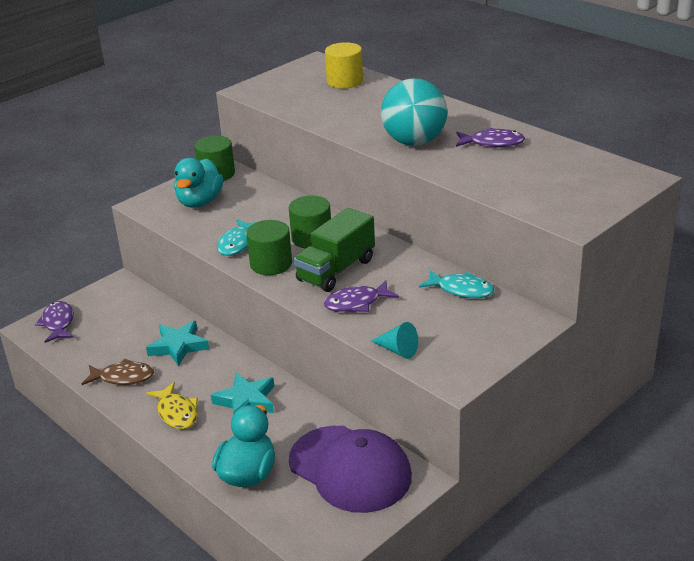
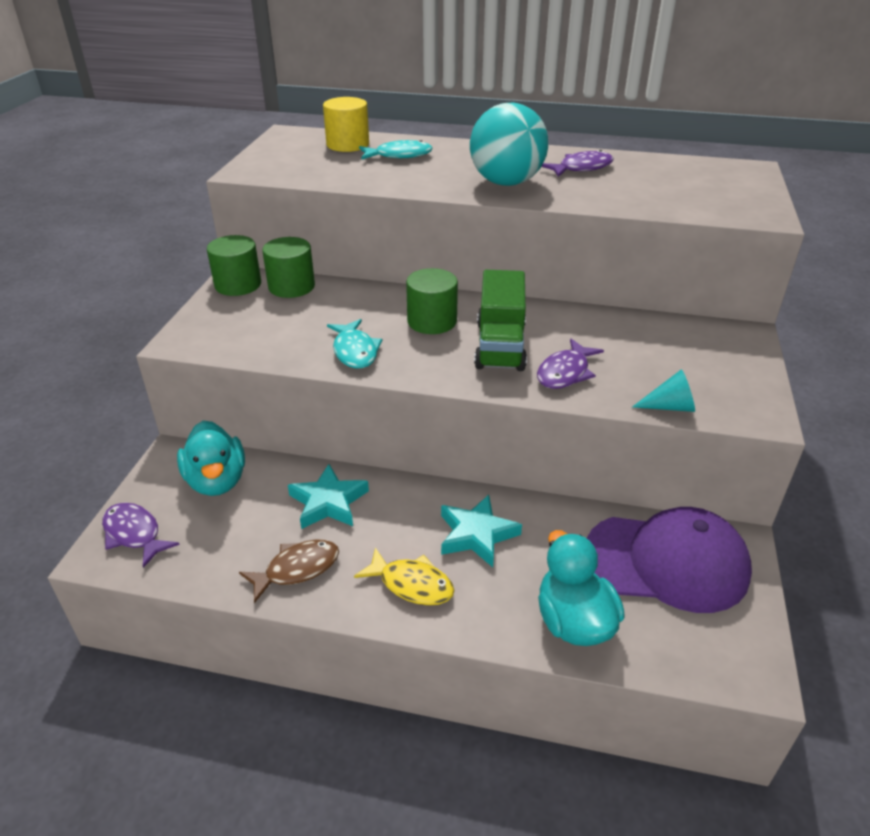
camera: 35 degrees left, 5 degrees up
turquoise duck [174,158,223,208] -> turquoise duck moved to [177,421,245,496]
green cylinder [246,220,292,275] -> green cylinder moved to [262,237,315,298]
turquoise fish [419,270,494,298] -> turquoise fish moved to [359,140,432,160]

